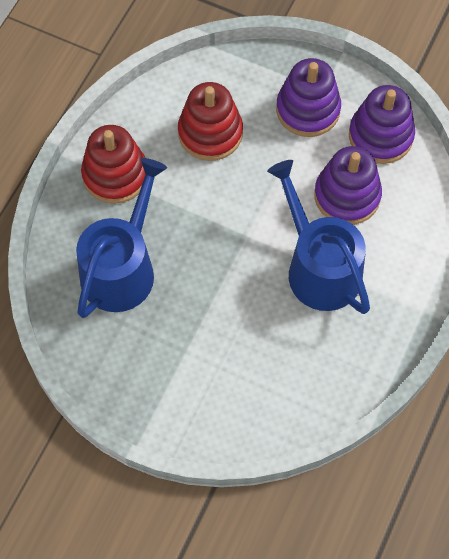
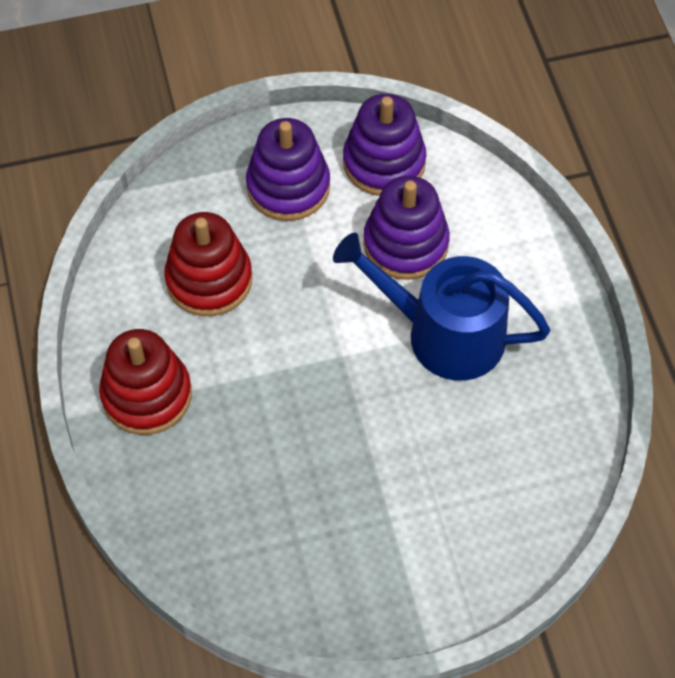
camera: 40 degrees left, 5 degrees down
blue watering can [76,158,167,318] -> none

